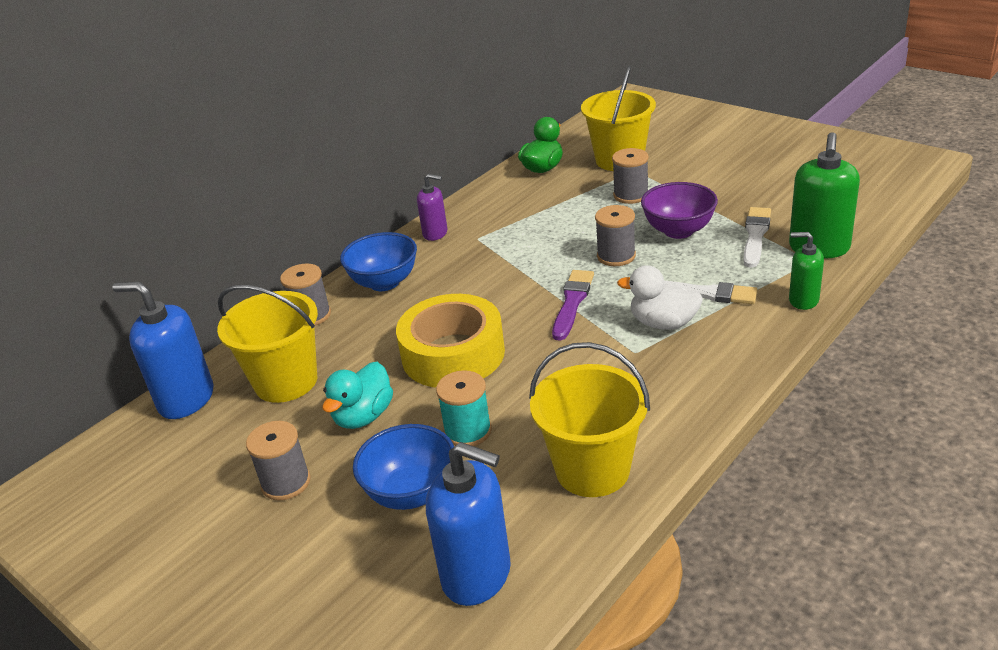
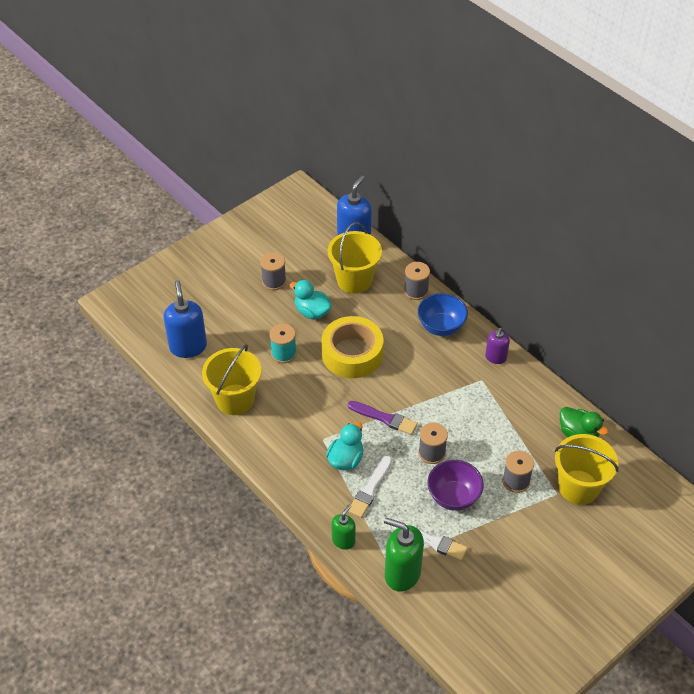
camera: 95 degrees right, 15 degrees up
blue bowl [353,424,454,510] -> none
blue soap dispenser [426,442,511,606] -> blue soap dispenser turned 135 degrees clockwise [164,280,207,358]
white duck [617,265,703,330] -> turquoise duck [326,422,363,470]

